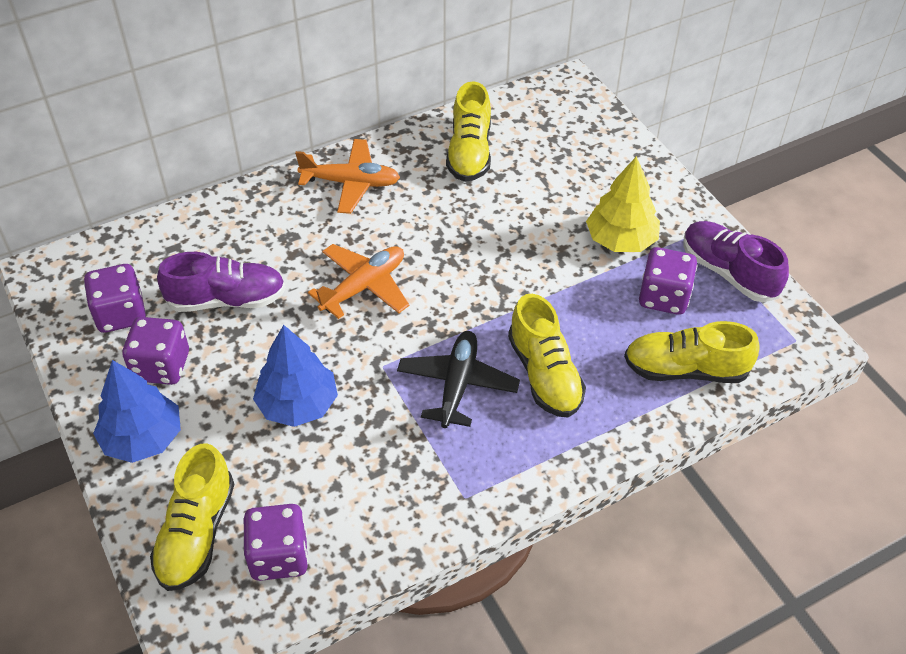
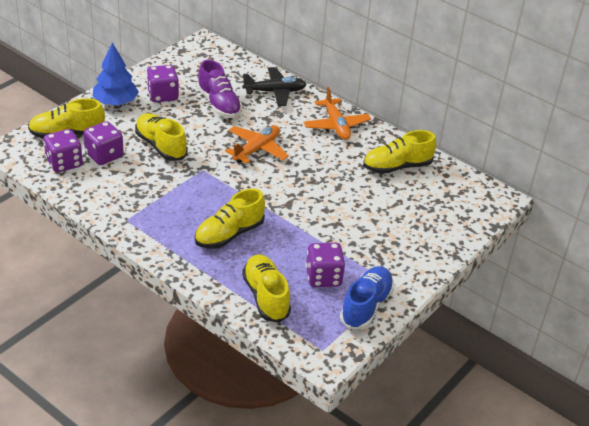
camera: 65 degrees right, 10 degrees down
purple dice [84,264,146,333] -> purple dice moved to [83,121,124,165]
blue tree [253,325,338,427] -> yellow shoe [135,113,188,161]
orange plane [308,244,409,319] -> orange plane turned 75 degrees counterclockwise [225,125,289,164]
black plane [397,331,520,428] -> black plane moved to [242,67,306,106]
yellow tree [586,156,660,252] -> none
purple shoe [683,221,789,302] -> blue shoe [340,266,394,330]

